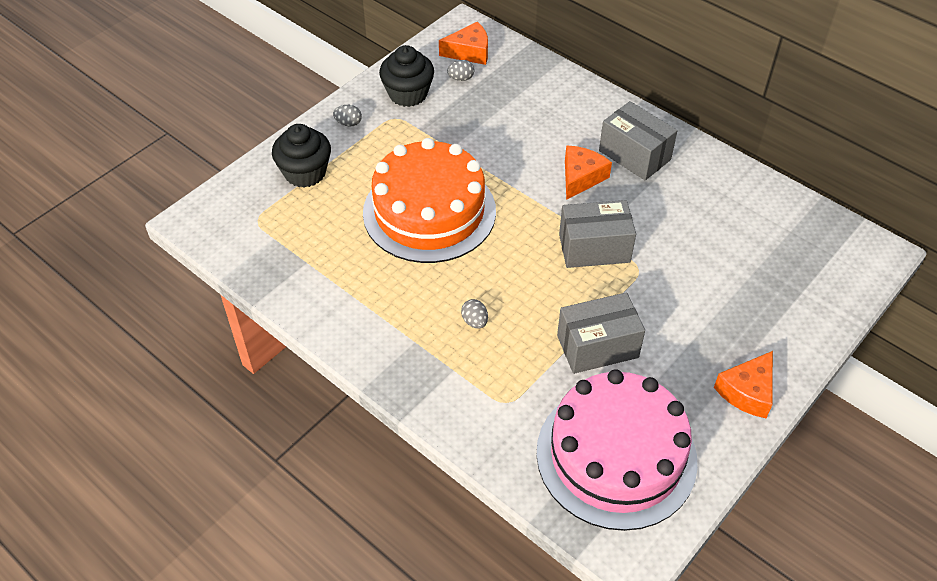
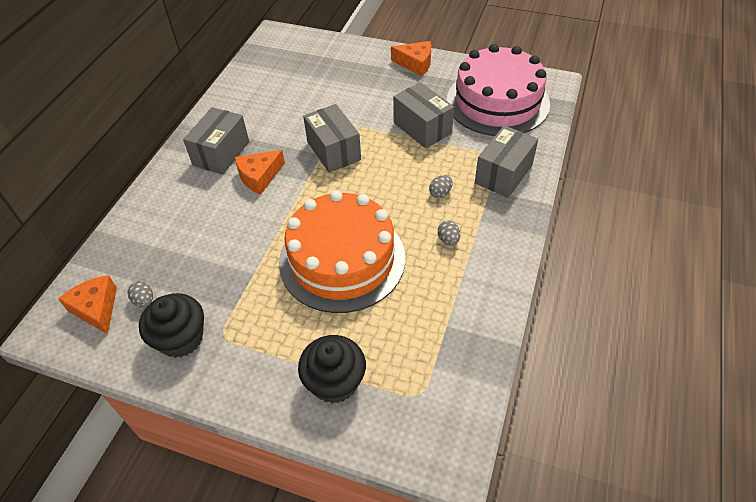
camera: 110 degrees left, 0 degrees up
grey egg [333,105,362,127] -> grey egg moved to [438,220,460,246]
orange cheese [565,145,612,200] -> orange cheese turned 45 degrees counterclockwise [235,150,285,195]
none -> grey box [475,125,538,198]

